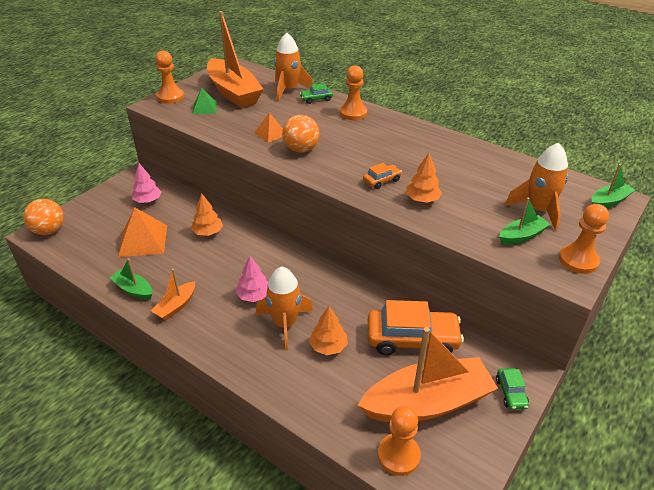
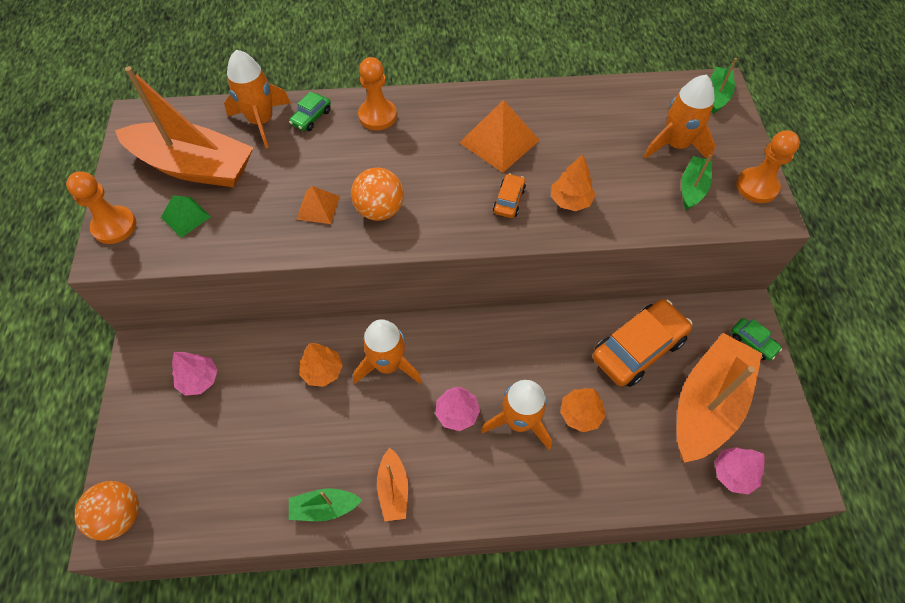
camera: 40 degrees left, 20 degrees up
orange pyramid [118,207,167,257] -> orange pyramid moved to [459,100,540,173]
orange pawn [378,406,421,476] -> pink tree [714,447,765,495]
none -> orange rocket [353,319,422,384]

